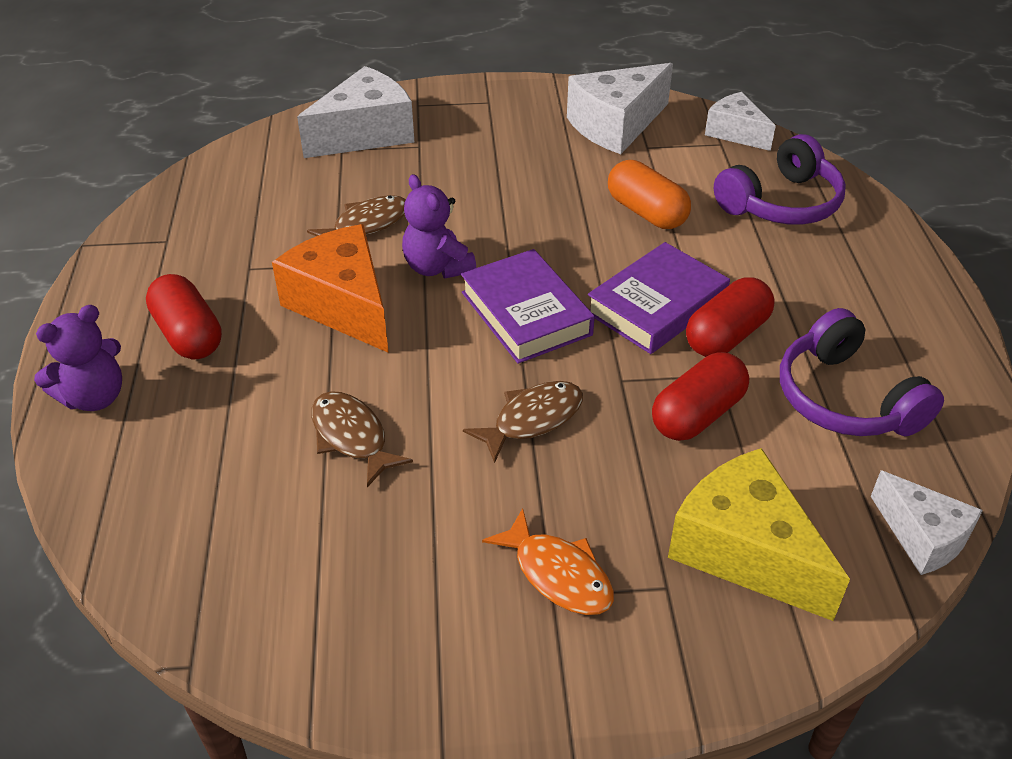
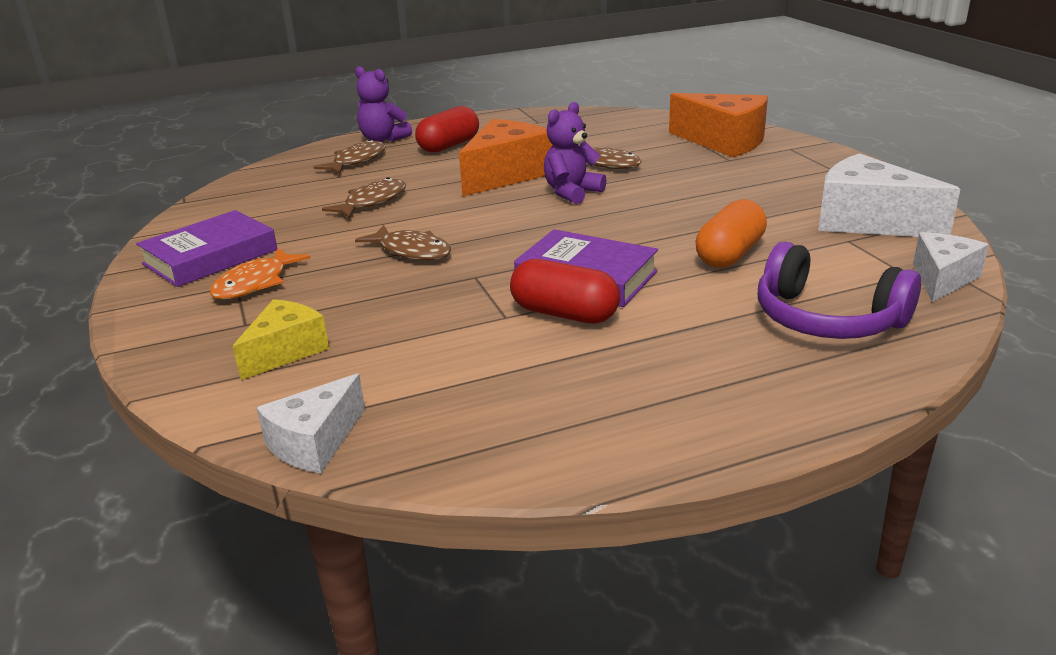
camera: 75 degrees right, 15 degrees down
white cheese [297,66,414,158] -> orange cheese [669,93,768,157]
purple book [461,249,595,364] -> purple book moved to [136,210,277,287]
red capsule [652,352,749,441] -> none
yellow cheese [668,448,850,621] -> yellow cheese [233,299,329,380], size x0.61
purple headphones [780,308,944,436] -> none
none -> brown fish [314,139,386,174]

